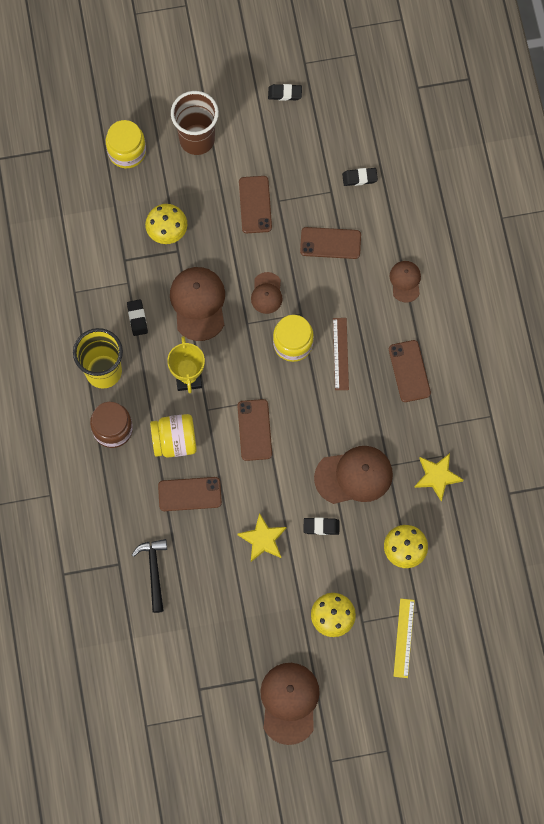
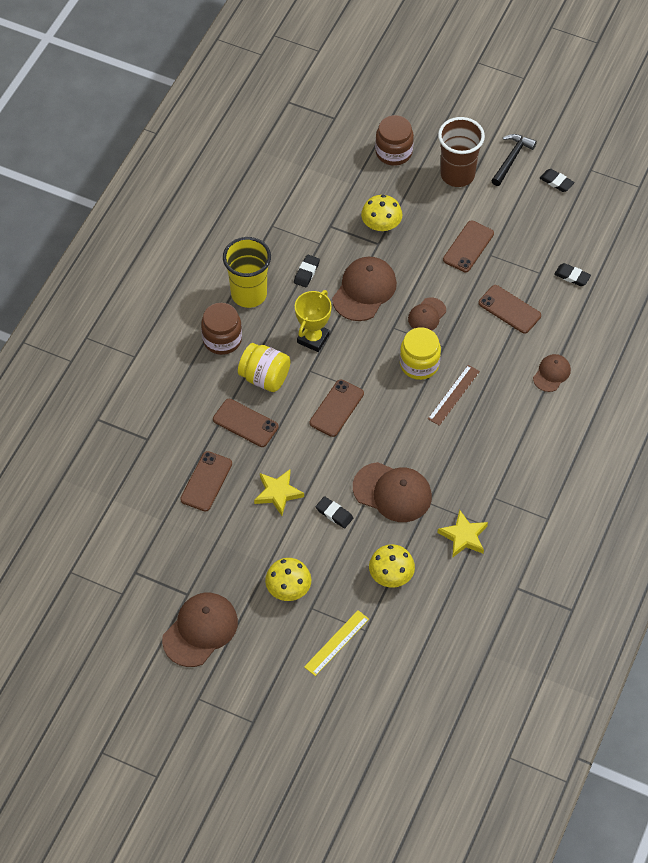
camera: 35 degrees right, 15 degrees down
yellow jar [106,120,146,168] -> brown jar [375,115,414,166]
black hammer [132,539,167,613] -> black hammer moved to [491,134,537,186]
brown phone [389,340,431,402] -> brown phone moved to [180,451,232,512]

